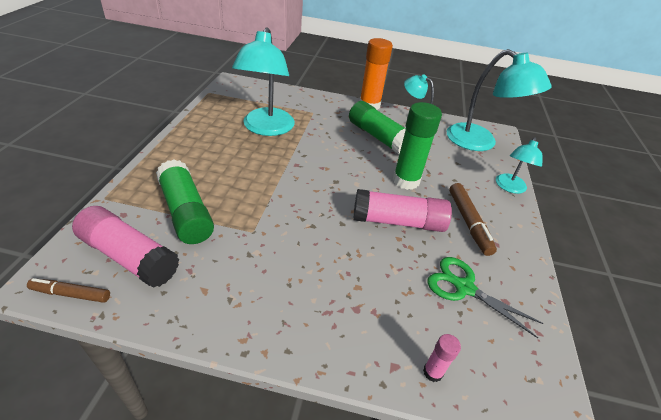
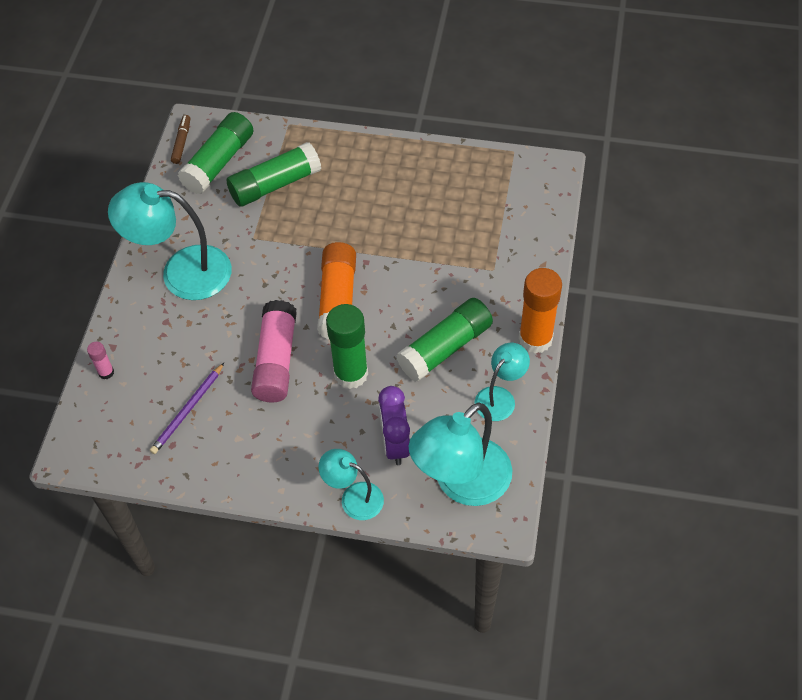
camera: 95 degrees right, 15 degrees up
pink glue stick [72,206,179,288] -> green glue stick [178,112,253,194]
turquoise lamp [232,28,295,136] -> turquoise lamp moved to [108,182,232,300]
green scissors [427,257,544,338] -> purple pencil [150,363,224,454]
brown marker [449,183,497,256] -> none
none -> orange glue stick [317,242,356,339]
none -> purple clock [378,386,410,465]

